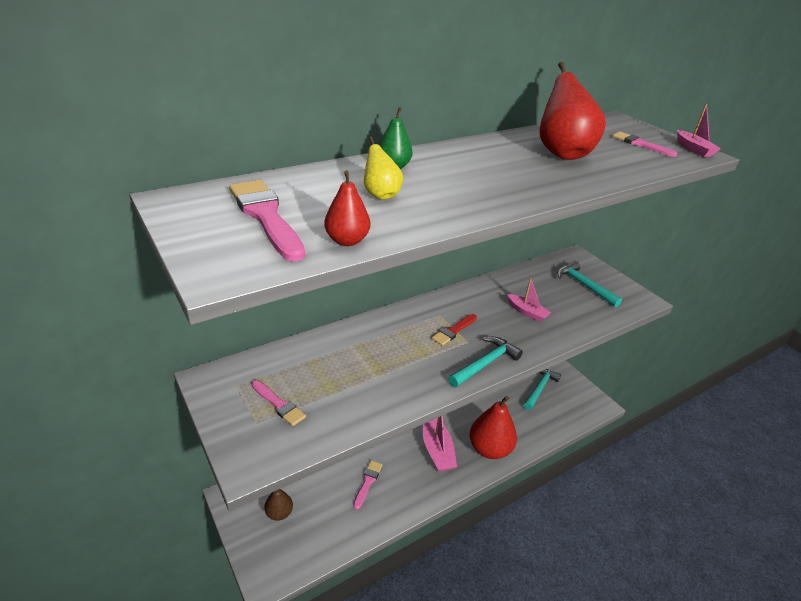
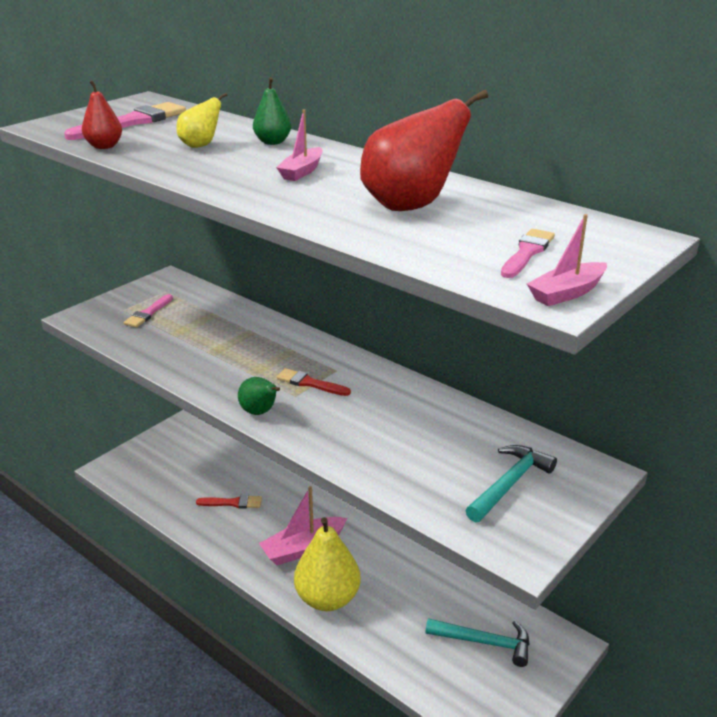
camera: 75 degrees right, 5 degrees down
brown pear [264,489,293,521] -> none
pink brush [353,460,382,509] -> red brush [196,495,262,508]
turquoise hammer [448,337,523,387] -> green pear [238,377,280,415]
red pear [469,396,517,459] -> yellow pear [294,517,361,611]
pink boat [507,278,551,322] -> pink boat moved to [276,109,323,181]

